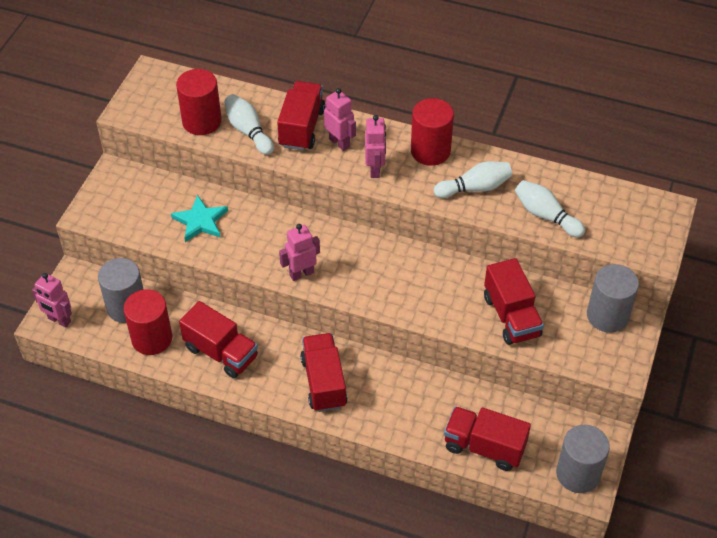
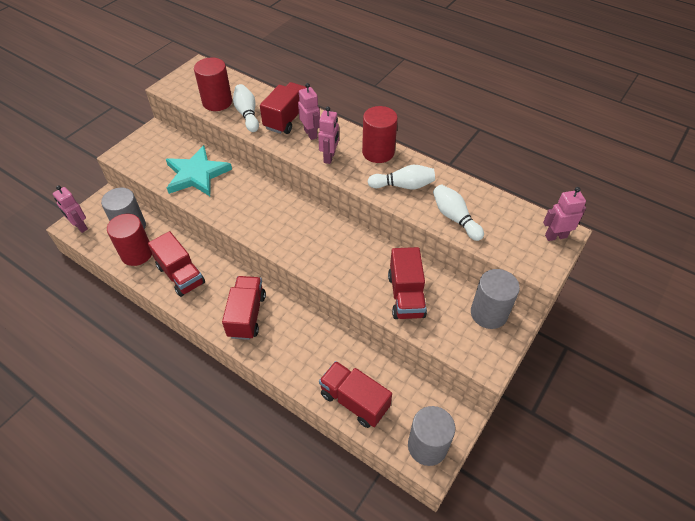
camera: 15 degrees right, 0 degrees up
turquoise star [171,195,228,242] -> turquoise star [166,145,232,196], size x1.54
pink robot [279,224,320,281] -> pink robot moved to [543,187,586,241]

